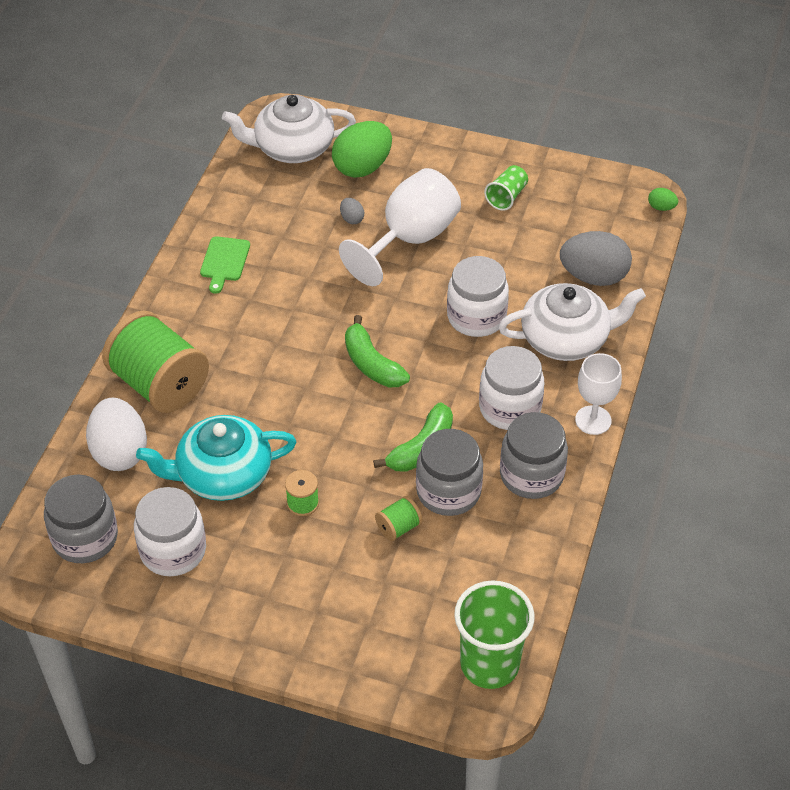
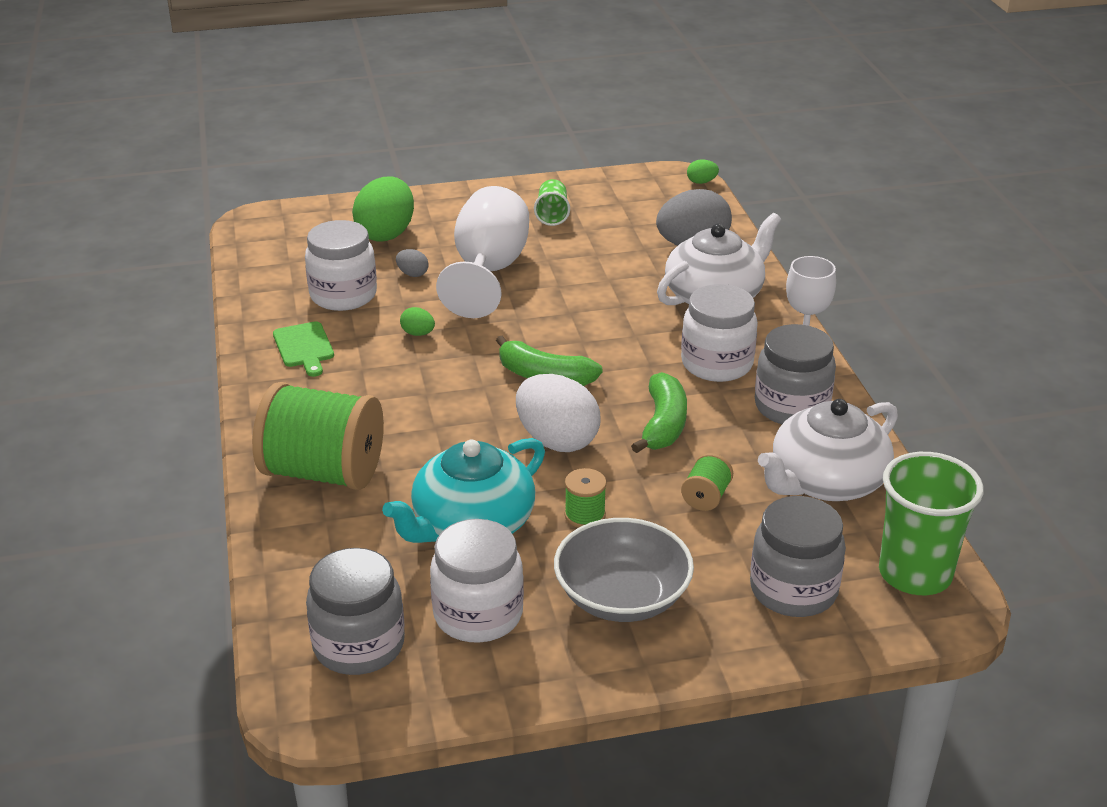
camera: 30 degrees left, 15 degrees down
white egg [86,398,147,471] -> white egg moved to [516,374,601,452]
white teapot [222,95,356,163] -> white teapot moved to [758,399,898,501]
grey jar [416,429,483,516] -> grey jar moved to [750,496,846,617]
white jar [447,256,509,337] -> white jar moved to [305,220,377,311]
none -> green egg [400,307,435,336]
none -> grey bowl [554,518,694,622]

